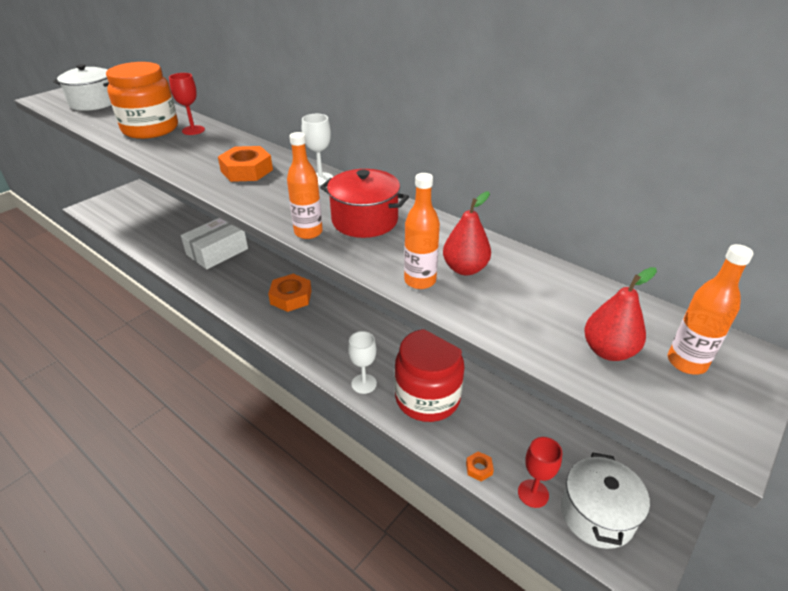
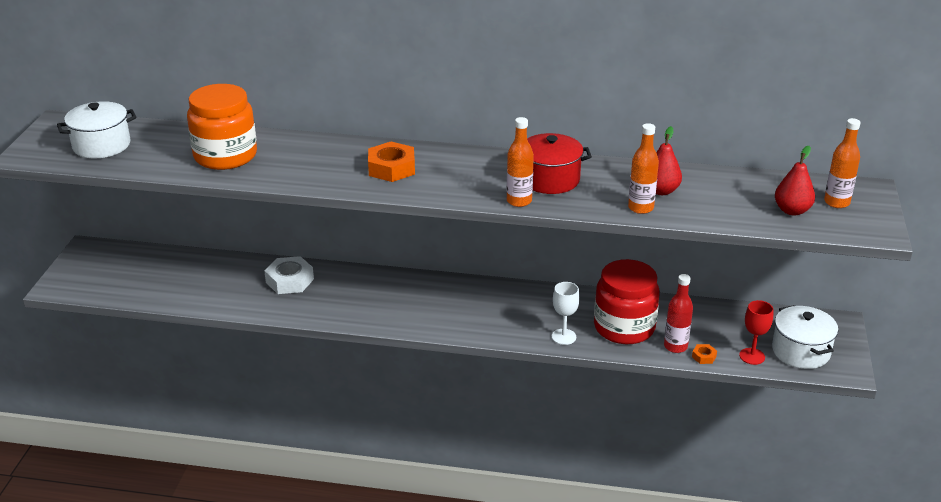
camera: 30 degrees left, 5 degrees down
red goblet [169,73,205,135] -> none
white box [181,218,248,269] -> white nut [264,256,314,294]
orange nut [268,274,312,312] -> none
white goblet [302,114,333,185] -> none
none -> red bottle [664,274,693,353]

